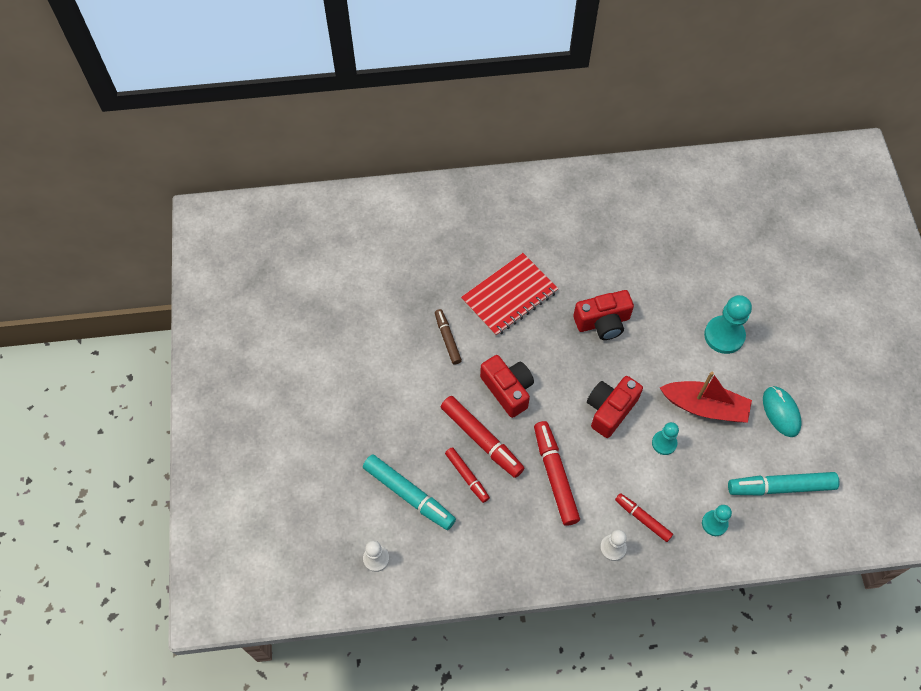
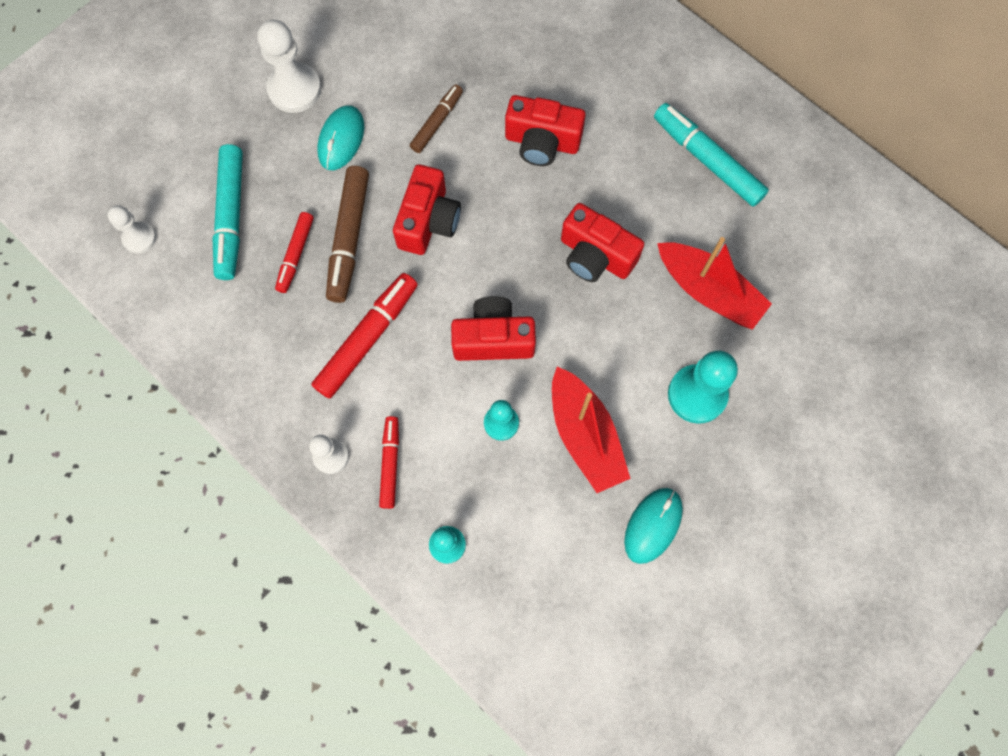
camera: 50 degrees right, 10 degrees up
red marker [441,396,524,478] -> brown marker [326,166,369,303]
red notebook [461,253,558,336] -> red camera [505,95,586,166]
turquoise marker [728,472,839,496] -> turquoise marker moved to [654,103,769,207]
none -> white pawn [257,20,321,113]
none -> turquoise mouse [317,105,364,170]
none -> red boat [657,237,772,330]

